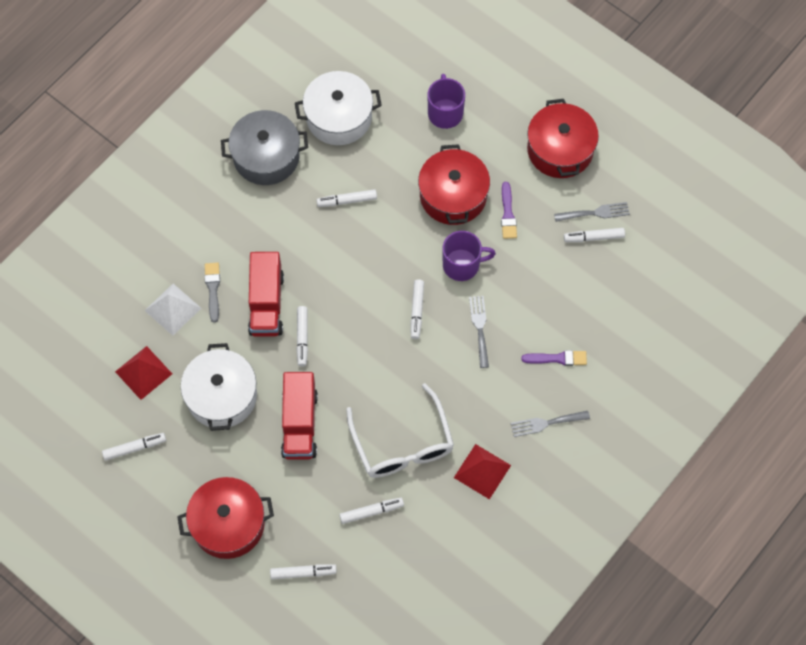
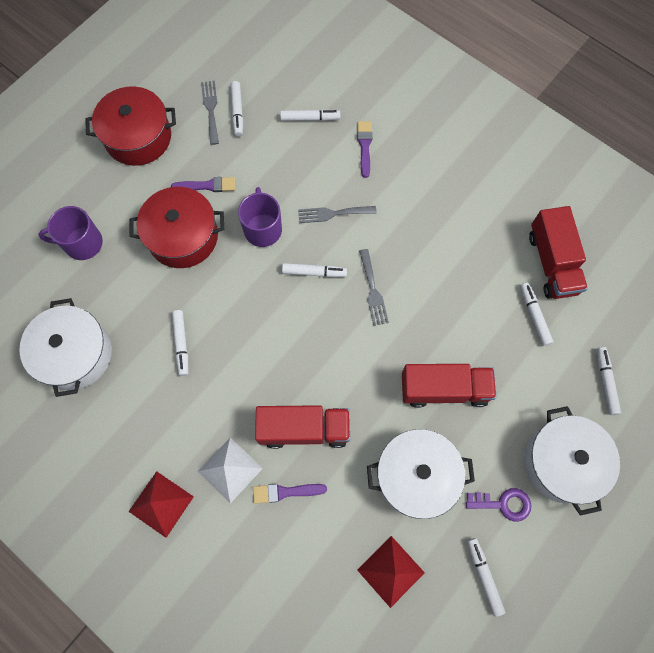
camera: 90 degrees left, 5 degrees up
white pyramid [145,284,201,336] -> white pyramid moved to [198,438,263,503]
red pot [177,477,274,559] -> white pot [524,406,620,516]
grey brush [205,263,220,323] -> purple brush [253,484,327,504]
grey pot [221,110,308,185] -> none
white marker [296,306,308,367] -> white marker moved to [280,109,340,121]
white glasses [346,383,454,478] -> none
red pyramid [454,444,511,500] -> red pyramid moved to [128,471,194,538]
grey fork [510,411,590,437] -> grey fork moved to [359,249,389,326]
none -> purple key [466,488,531,521]
none -> red truck [529,206,588,299]

